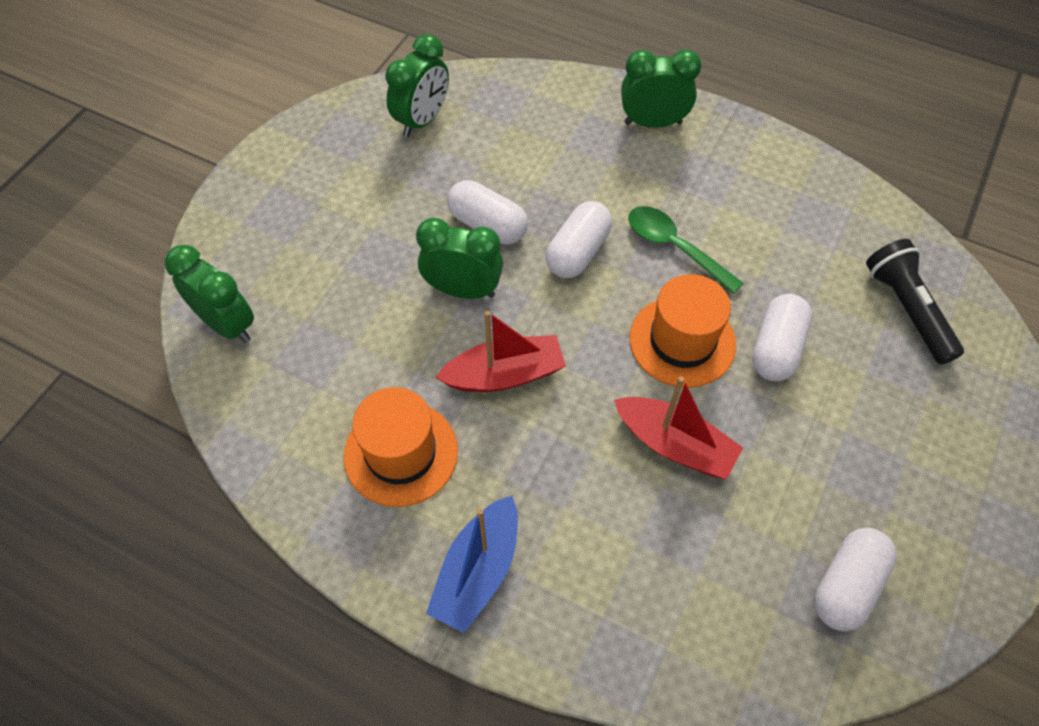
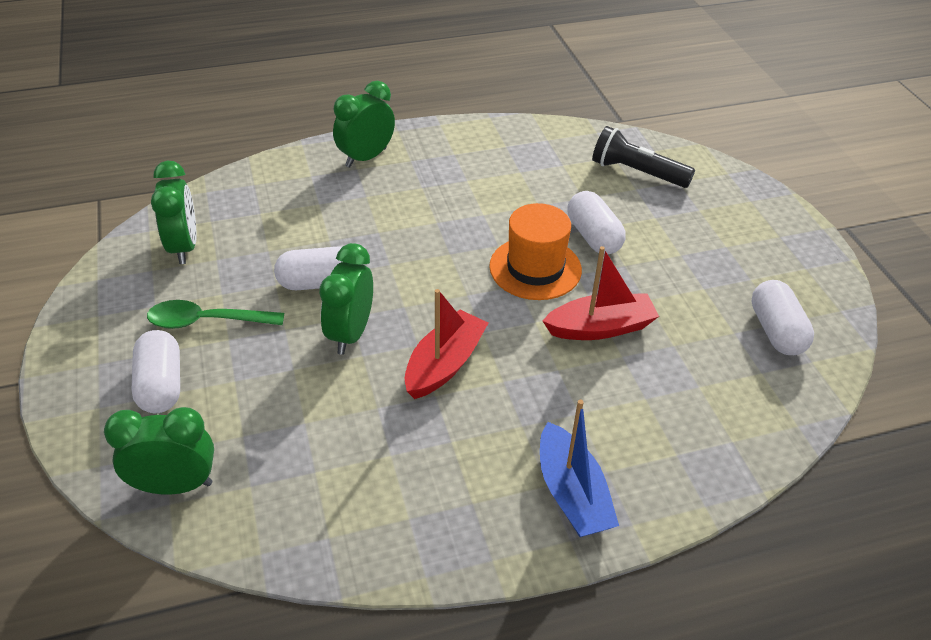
camera: 45 degrees left, 15 degrees down
orange hat [344,387,458,507] -> none
green clock [416,218,503,299] -> green clock turned 45 degrees counterclockwise [319,243,373,355]
white capsule [546,201,612,278] -> white capsule moved to [132,330,180,413]
green spoon [628,206,744,294] -> green spoon moved to [147,300,284,329]

